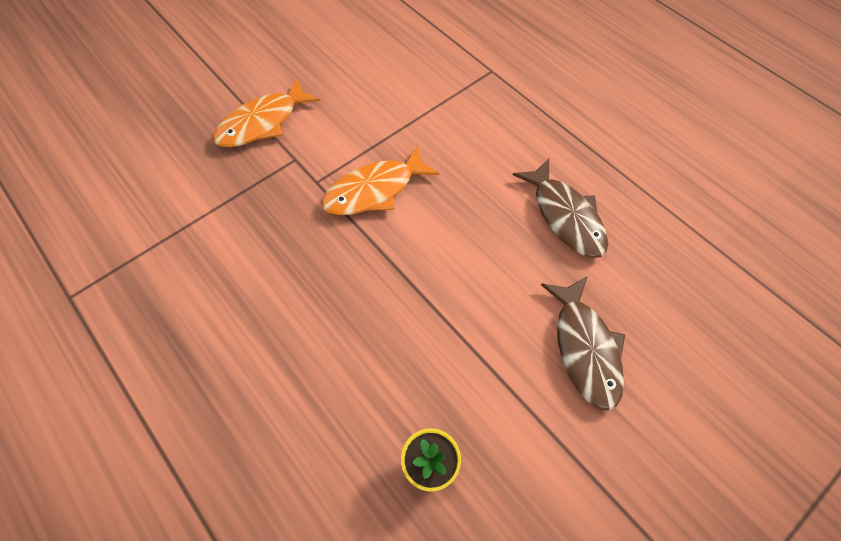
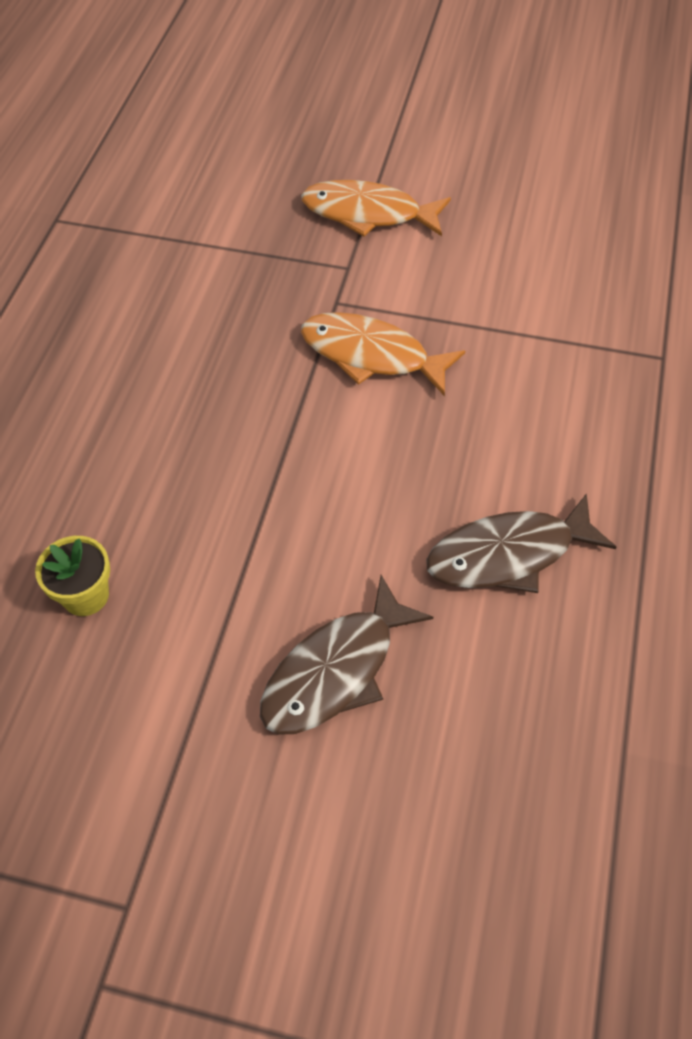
camera: 55 degrees right, 5 degrees down
brown fish [513,158,608,258] -> brown fish turned 45 degrees clockwise [426,493,616,593]

